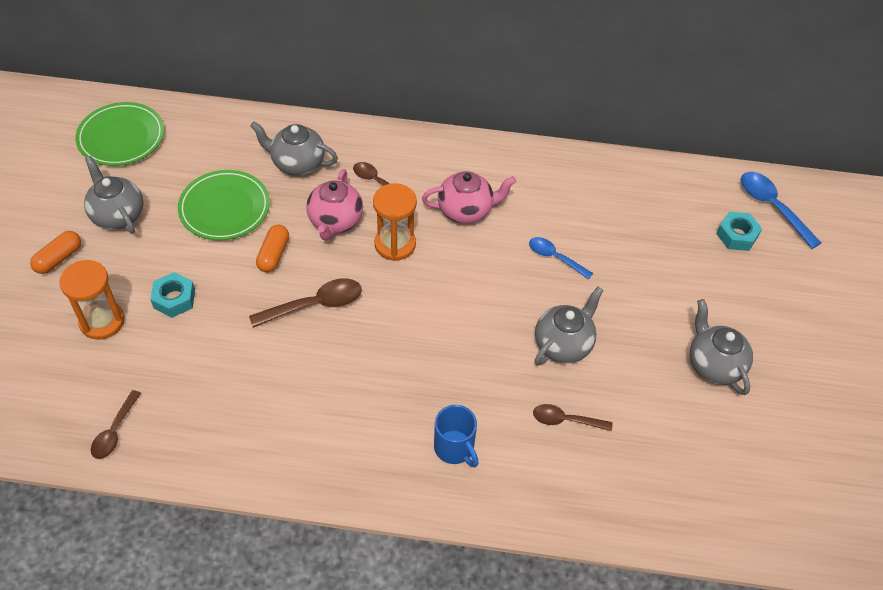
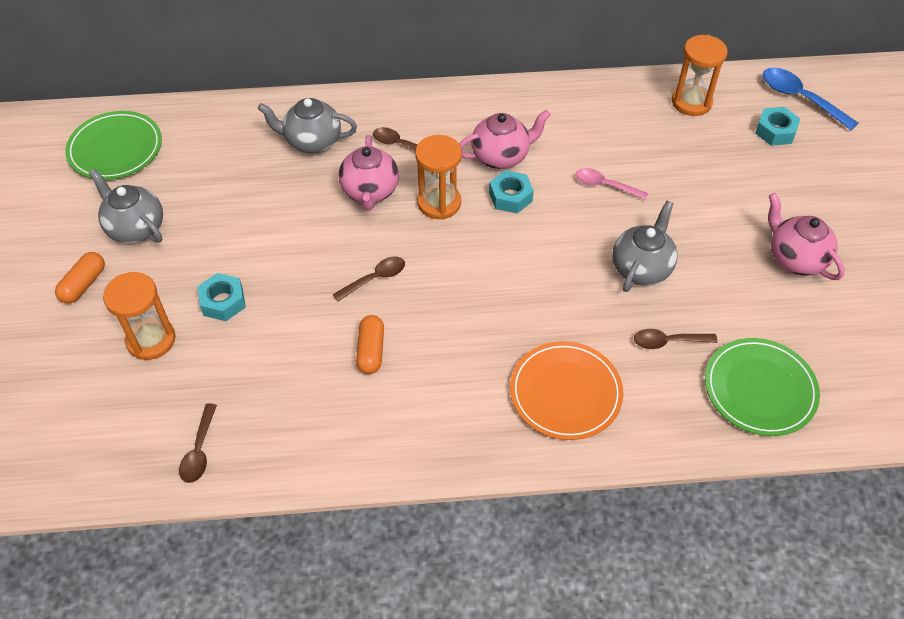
camera: 10 degrees left, 0 degrees up
green plate [178,170,270,240] -> green plate moved to [705,338,820,436]
brown spoon [249,278,362,328] -> brown spoon [333,257,405,301], size x0.65
orange capsule [256,225,289,272] -> orange capsule moved to [356,315,384,374]
blue mug [434,405,478,467] -> orange plate [510,341,623,440]
blue spoon [529,237,593,279] -> pink spoon [576,168,648,200]
grey teapot [690,299,753,395] -> pink teapot [768,193,845,280]
none -> turquoise nut [489,170,534,214]
none -> orange hourglass [672,35,727,116]

